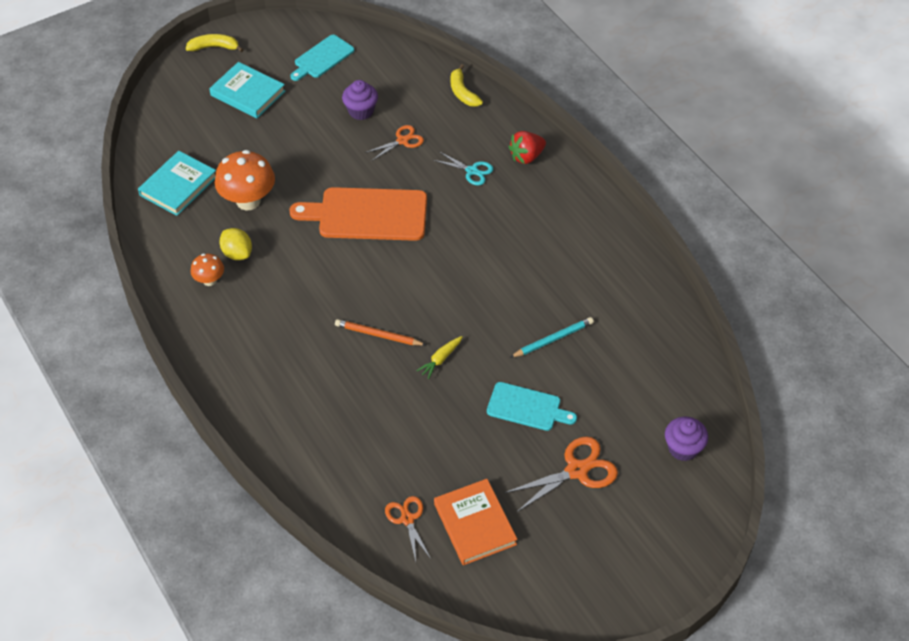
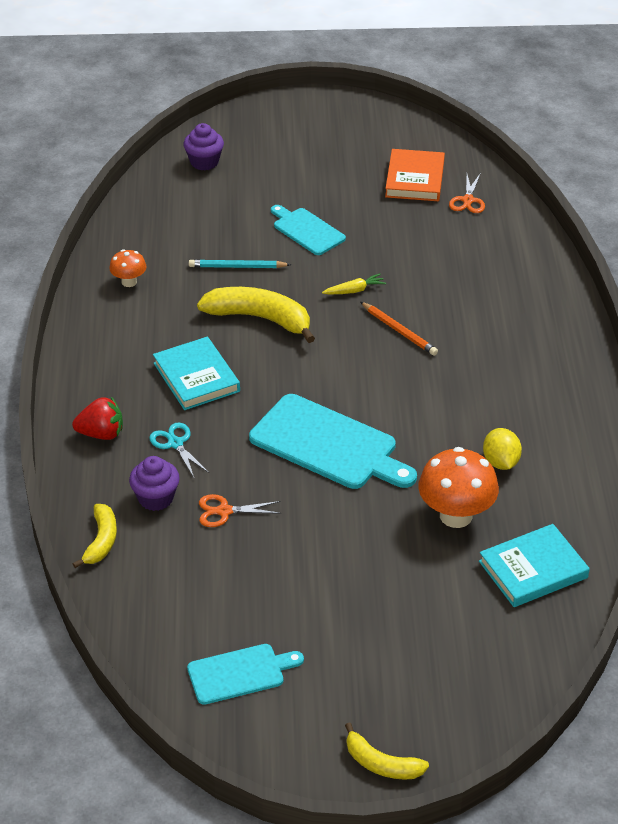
camera: 150 degrees left, 10 degrees down
orange mushroom [191,254,224,286] -> orange mushroom moved to [109,249,146,287]
turquoise book [209,62,285,118] -> turquoise book moved to [153,337,240,410]
orange cutting board [289,187,427,241] -> turquoise cutting board [249,394,417,489]
purple cupcake [342,80,378,120] -> purple cupcake moved to [129,456,180,511]
orange scissors [504,436,618,513] -> none
none -> yellow banana [197,287,315,343]

